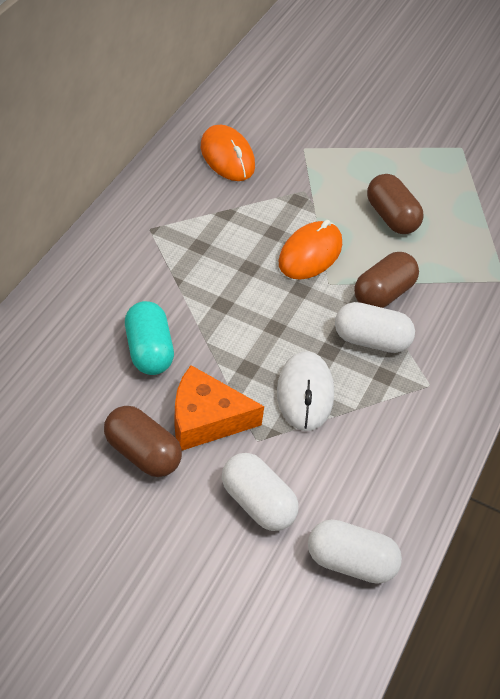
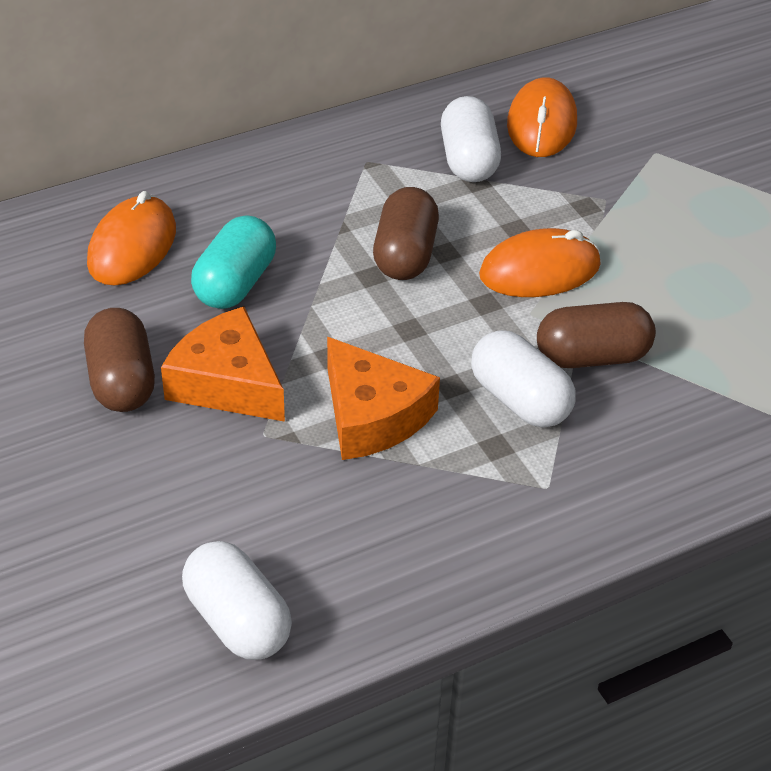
camera: 40 degrees right, 5 degrees down
white capsule [222,453,299,531] -> white capsule moved to [441,96,501,182]
white mouse [277,351,334,431] -> orange cheese [327,336,440,460]
brown capsule [367,174,424,234] -> brown capsule moved to [373,187,439,280]
none -> orange mouse [87,191,176,286]

